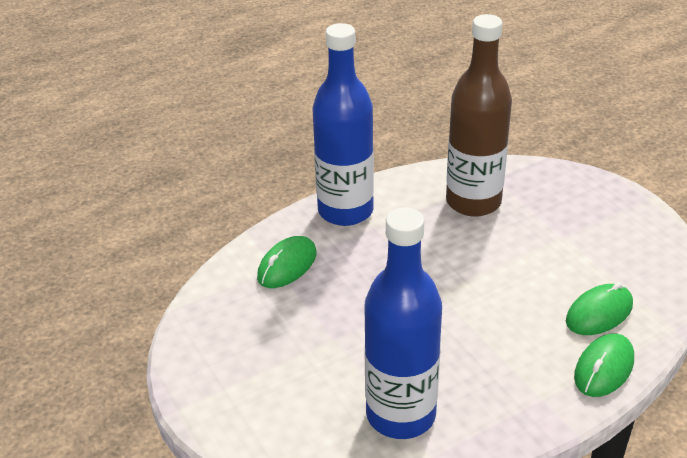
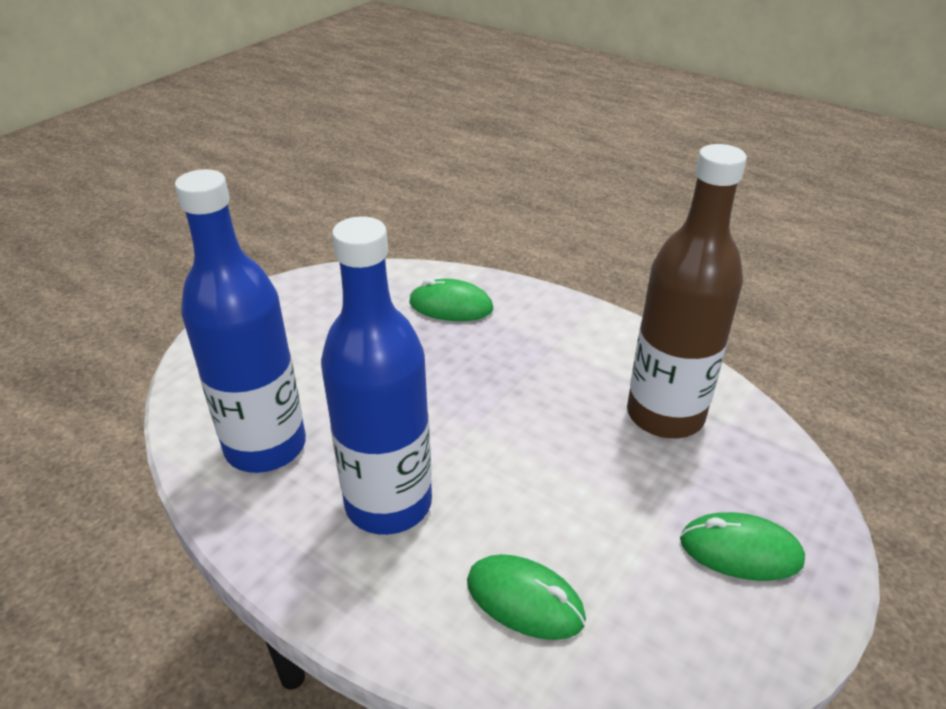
camera: 65 degrees right, 0 degrees up
blue bottle [313,23,374,226] -> blue bottle moved to [321,216,432,535]
green mouse [574,333,634,397] -> green mouse moved to [680,512,805,581]

